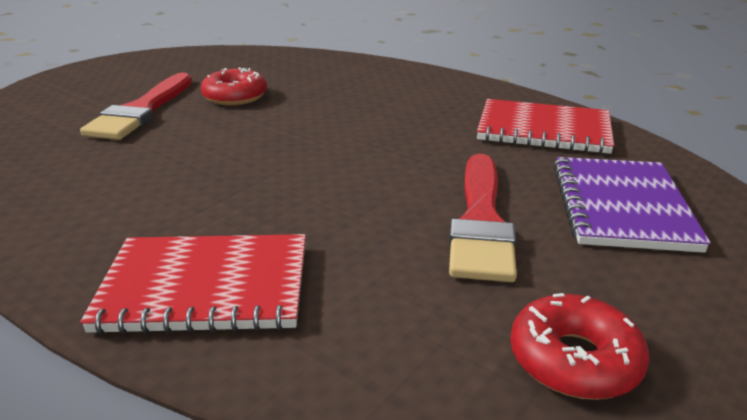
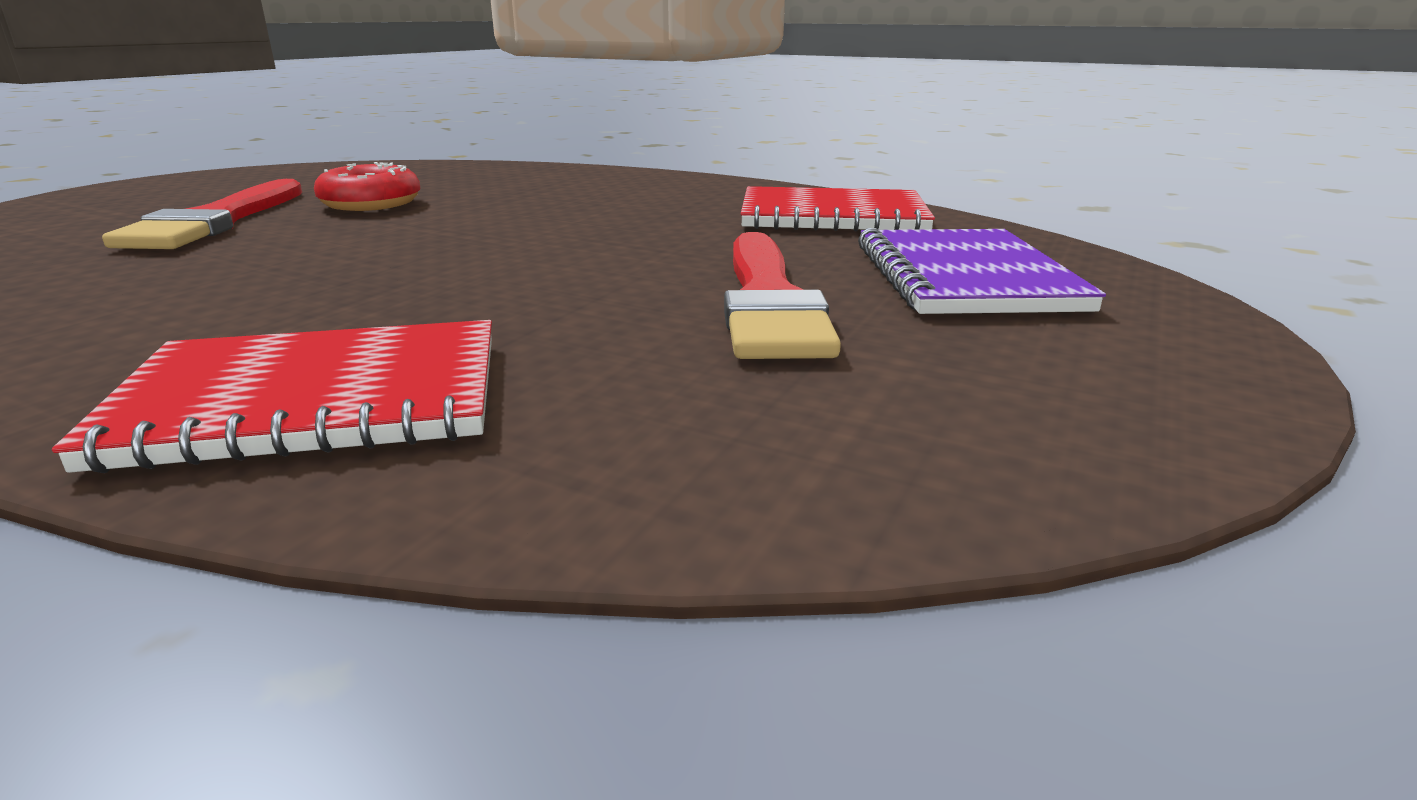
camera: 10 degrees left, 5 degrees down
red donut [510,293,649,400] -> none

